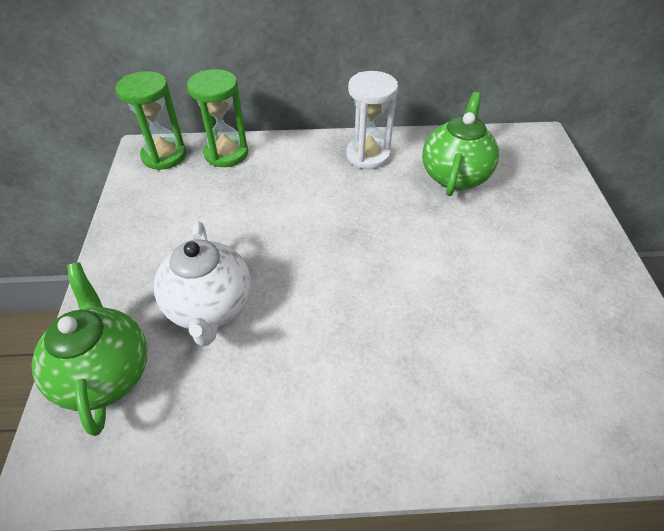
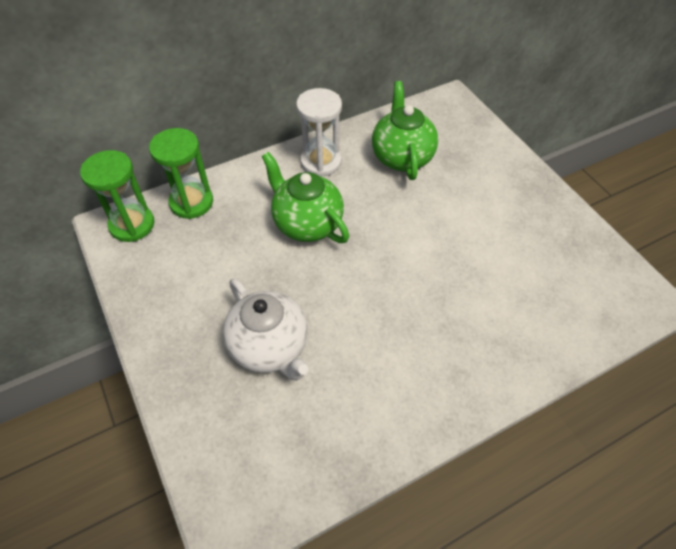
camera: 25 degrees left, 5 degrees up
green teapot [32,262,147,436] -> green teapot moved to [261,152,349,243]

